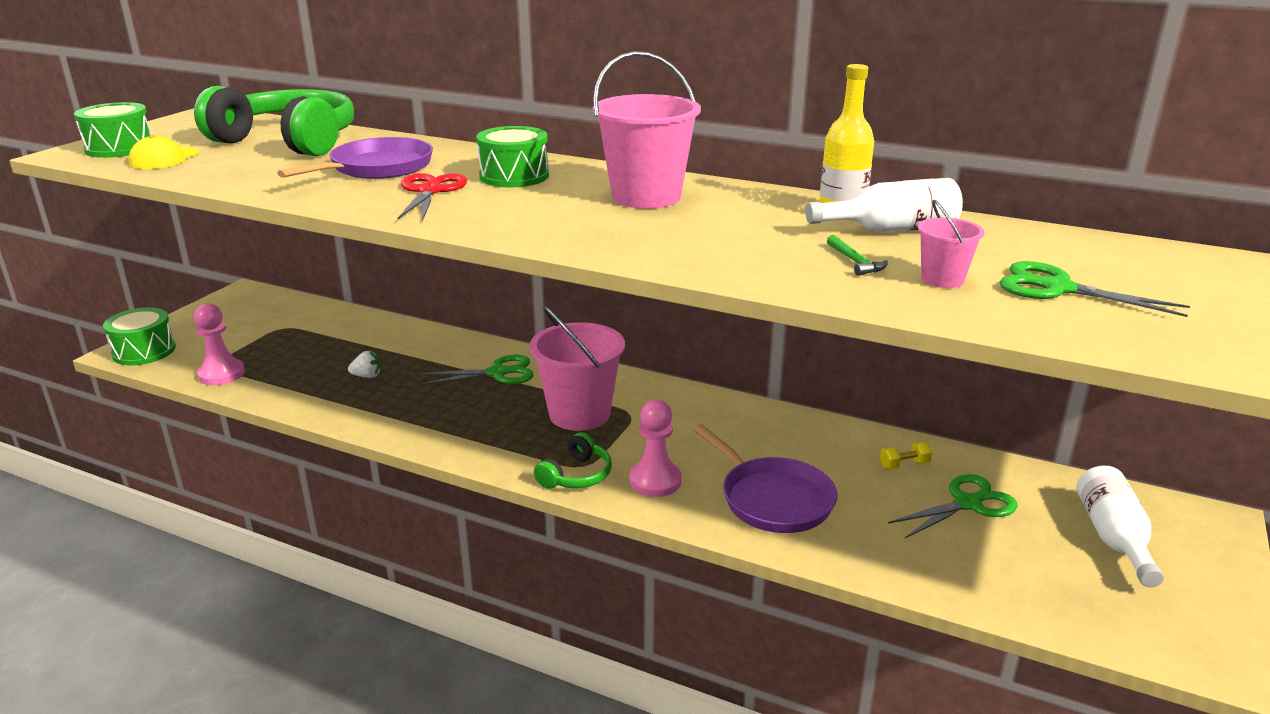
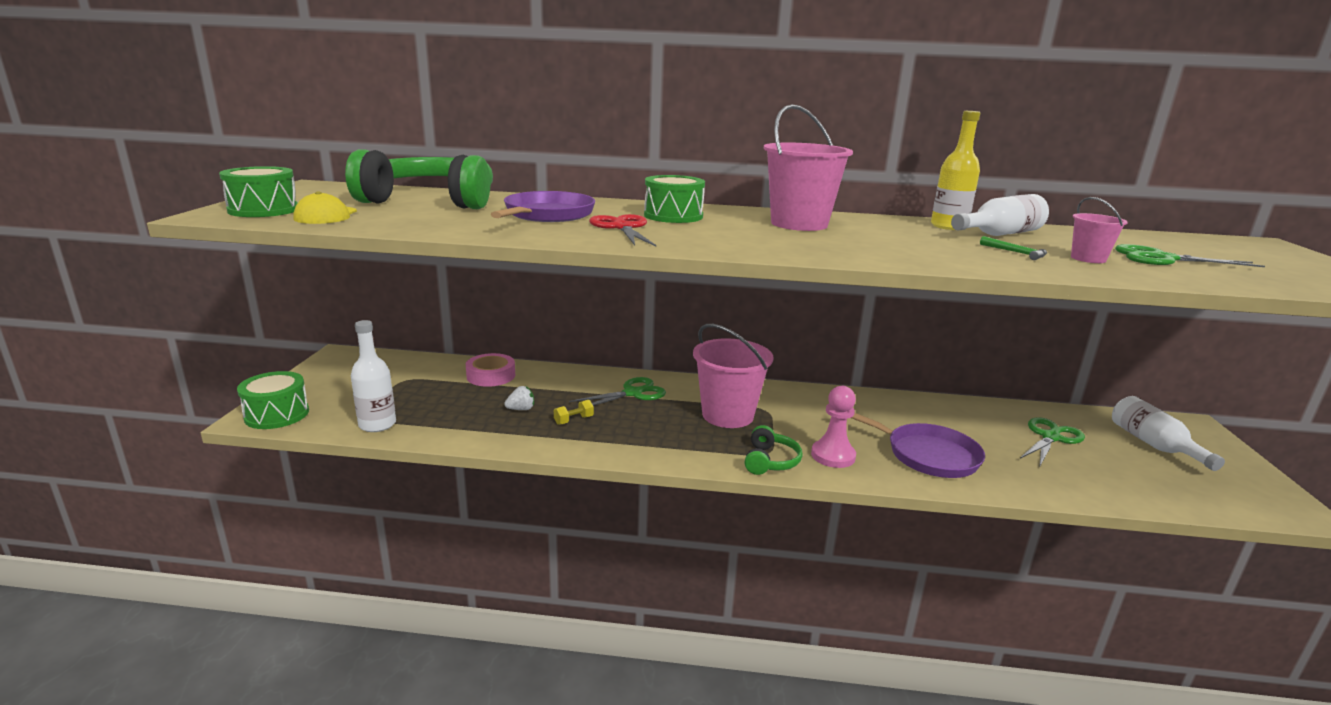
camera: 20 degrees left, 5 degrees down
pink pawn [194,303,245,385] -> white bottle [351,320,396,432]
yellow dumbbell [880,442,932,470] -> yellow dumbbell moved to [554,400,594,425]
none -> pink tape [466,353,515,387]

